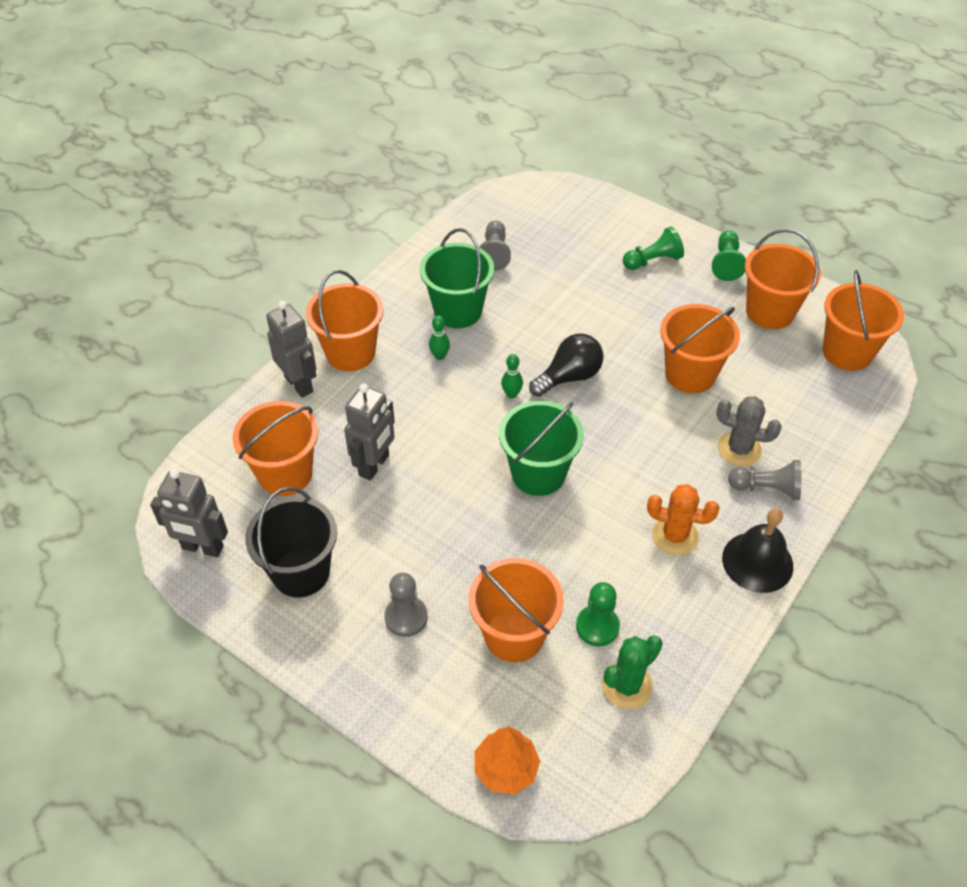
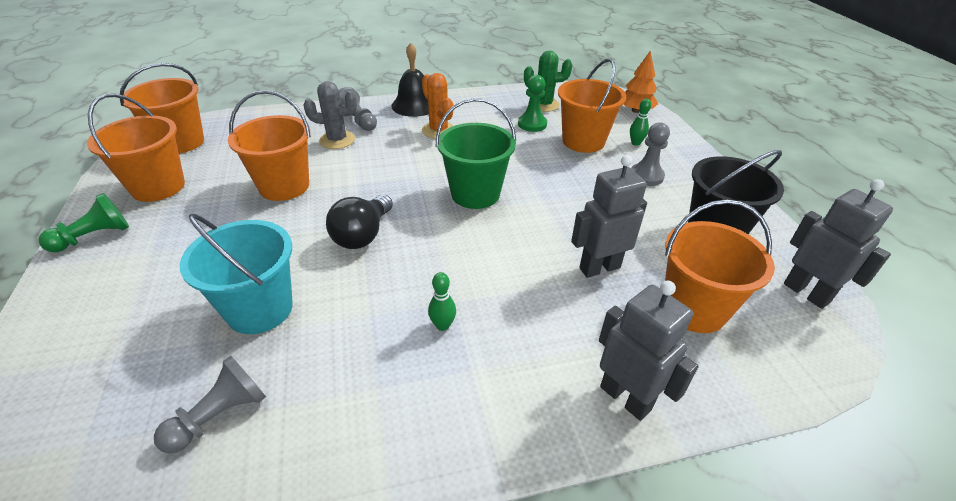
camera: 140 degrees left, 10 degrees down
grey robot [266,301,317,398] -> grey robot turned 135 degrees clockwise [599,281,699,421]
orange bucket [306,270,384,371] -> none
green bucket [420,228,494,328] -> none
green bowling pin [501,354,523,398] -> green bowling pin moved to [630,99,651,146]
black light bulb [529,334,603,397] -> black light bulb turned 75 degrees counterclockwise [326,194,393,249]
green pawn [623,226,684,270] -> none
grey cactus [716,396,782,466] -> grey cactus turned 60 degrees counterclockwise [304,81,357,149]
none -> turquoise bucket [180,214,293,334]

